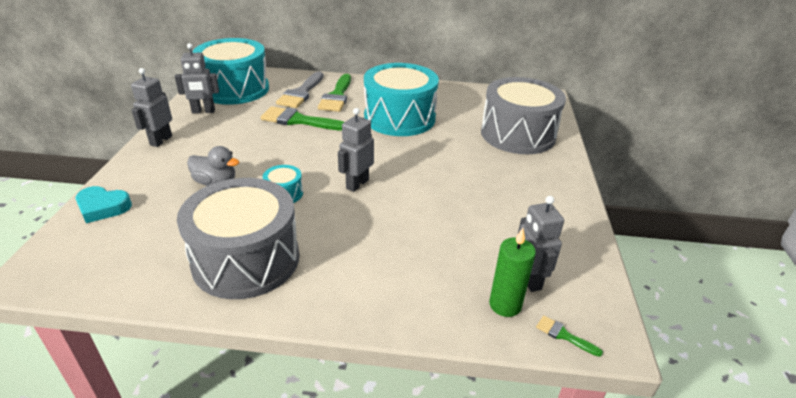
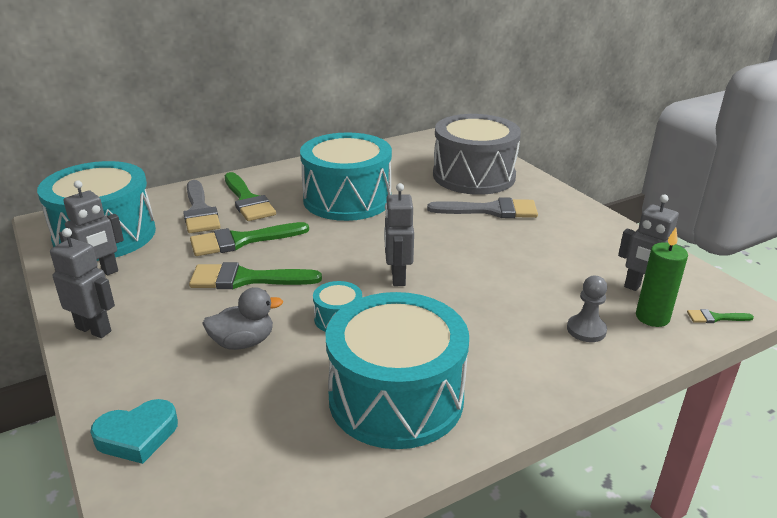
camera: 35 degrees left, 5 degrees down
grey robot [131,68,172,147] -> grey robot turned 135 degrees clockwise [50,228,115,338]
grey drum [177,178,299,299] -> turquoise drum [326,292,469,449]
none -> green brush [189,262,322,290]
none -> grey brush [427,197,538,218]
none -> grey pawn [567,276,607,342]

